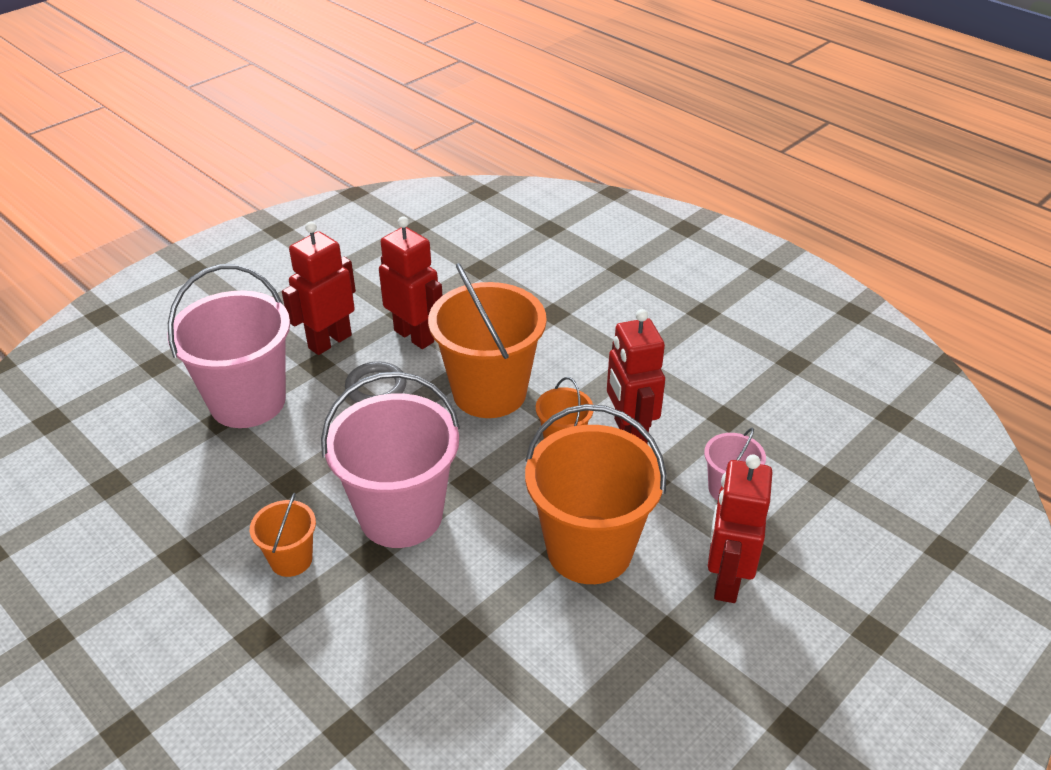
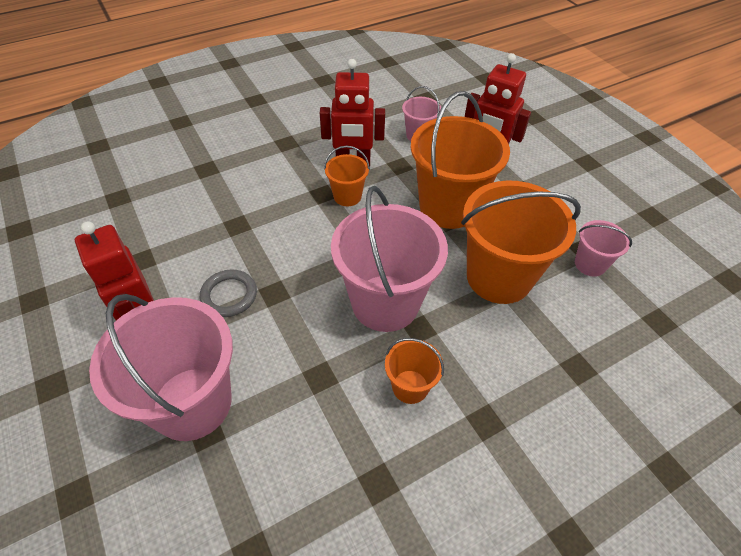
camera: 75 degrees left, 10 degrees up
red robot [379,217,443,349] -> none
orange bucket [428,263,547,418] -> orange bucket moved to [461,180,581,304]
none -> pink bucket [575,220,632,277]

